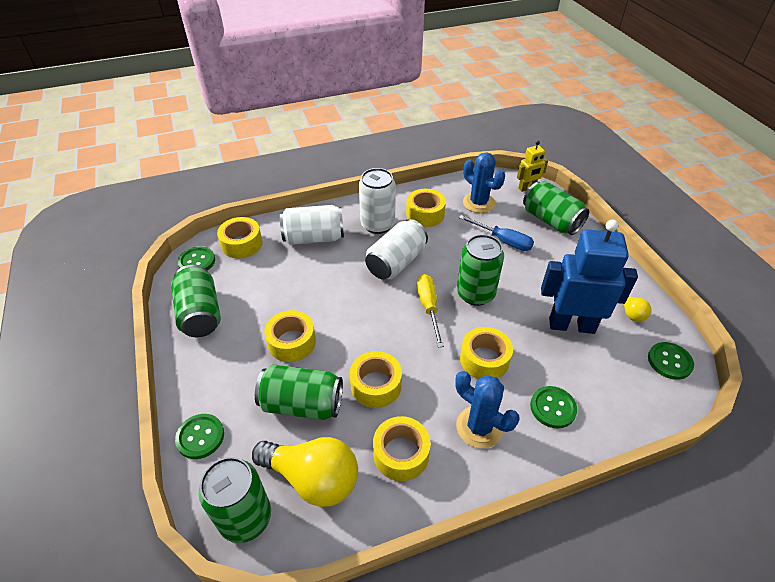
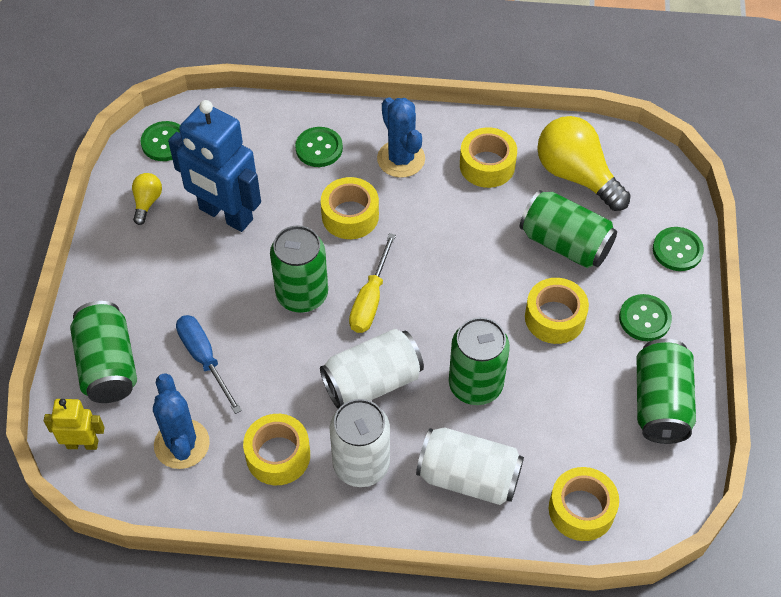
camera: 155 degrees left, 10 degrees up
green button [178,247,215,271] -> green button moved to [619,294,672,341]
green can [198,457,271,543] -> green can moved to [449,317,510,405]
yellow tape [350,351,402,408] -> none

